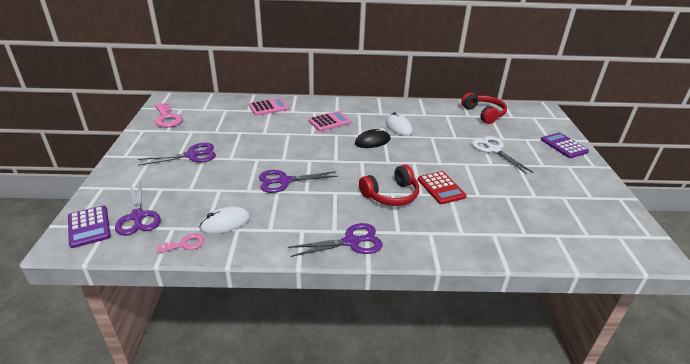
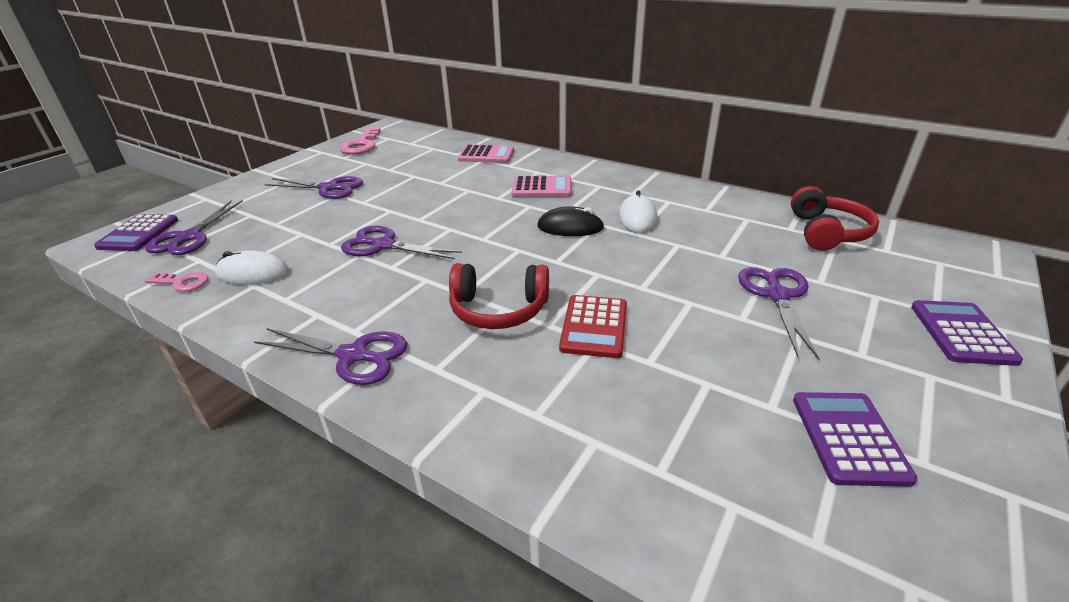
camera: 35 degrees right, 0 degrees up
white scissors [472,136,533,174] -> purple scissors [738,267,820,360]
none -> purple calculator [793,392,917,487]

